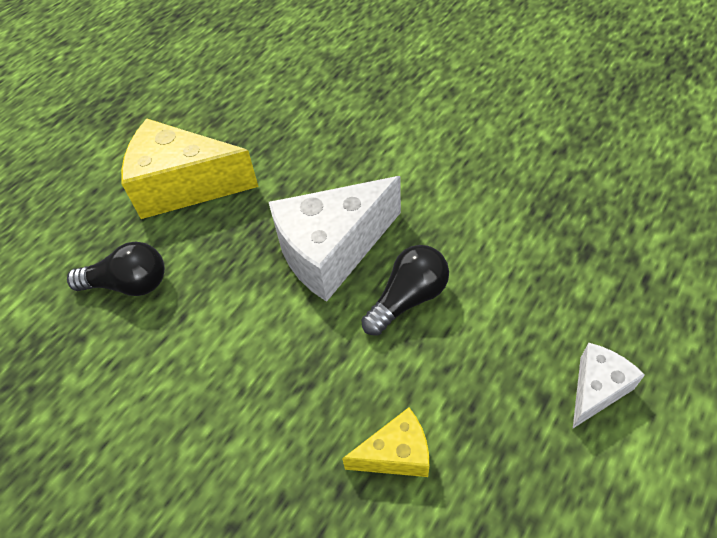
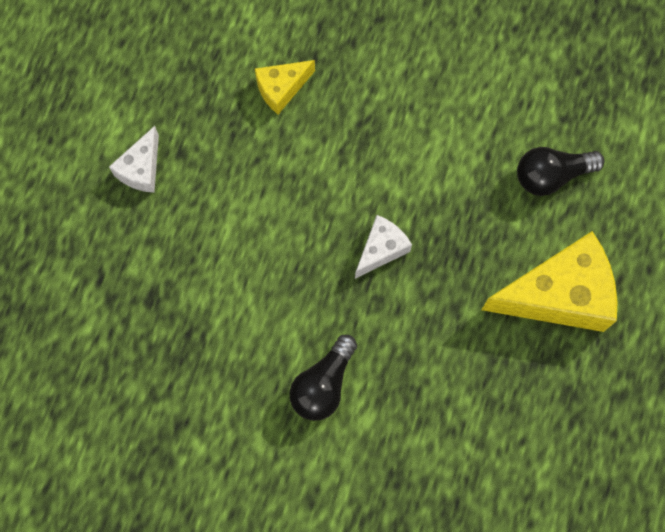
camera: 160 degrees right, 20 degrees up
white cheese [269,176,401,302] -> white cheese [355,215,412,279], size x0.51
black light bulb [361,245,449,336] -> black light bulb moved to [289,335,357,421]

